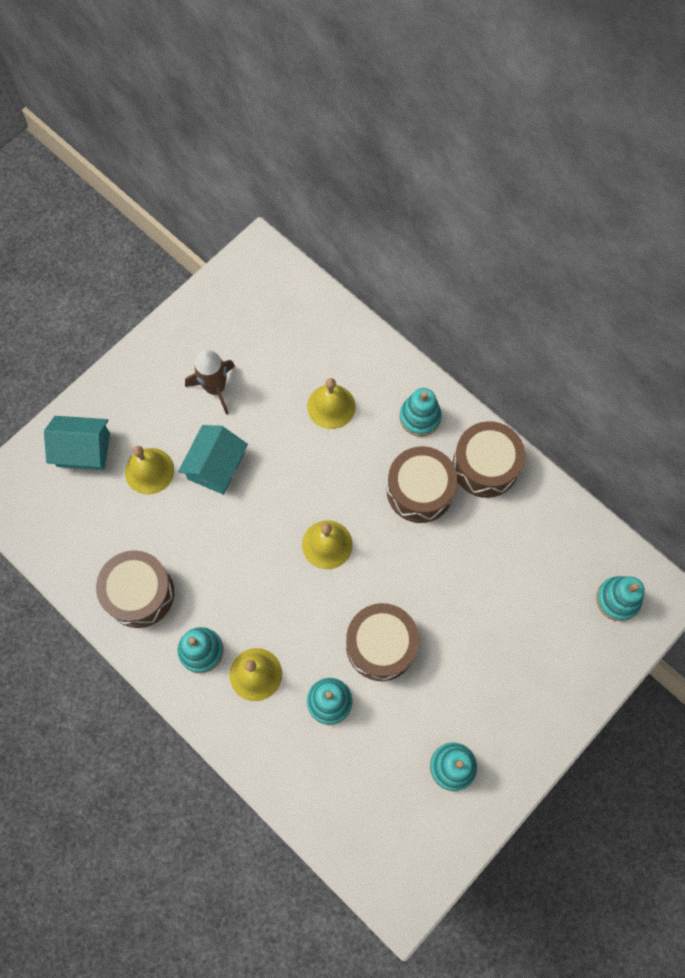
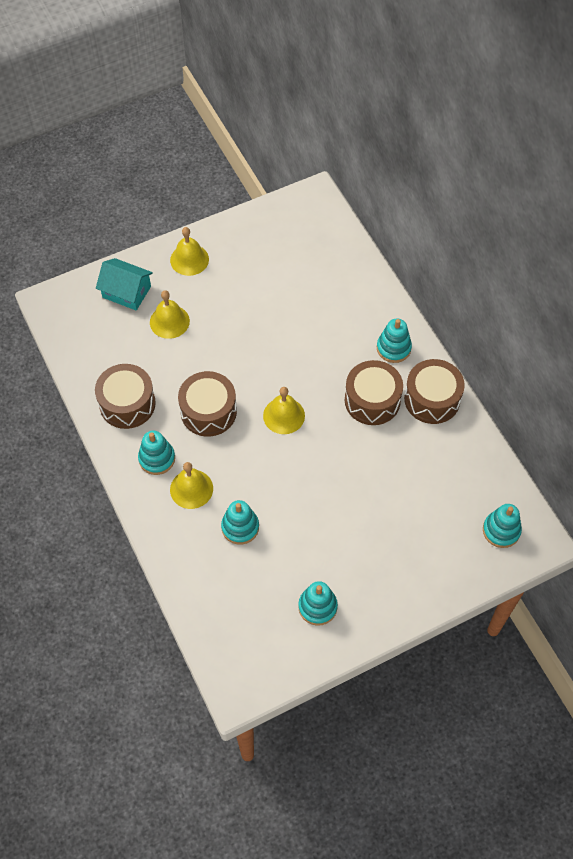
camera: 20 degrees right, 10 degrees down
turquoise house [178,425,248,495] -> none
brown rocket [185,350,235,415] -> none
yellow bell [307,378,355,429] -> yellow bell moved to [170,227,209,276]
brown drum [346,603,419,681] -> brown drum moved to [178,371,237,437]

